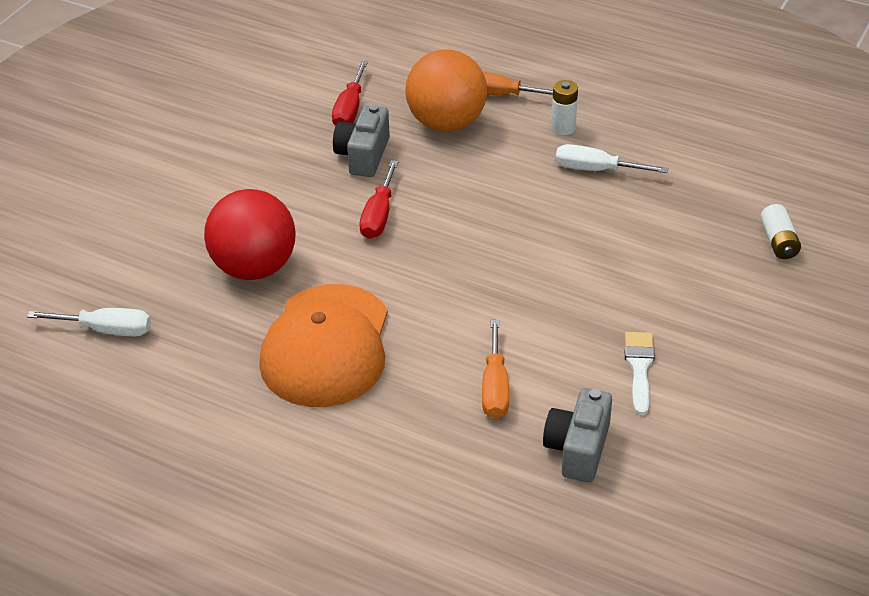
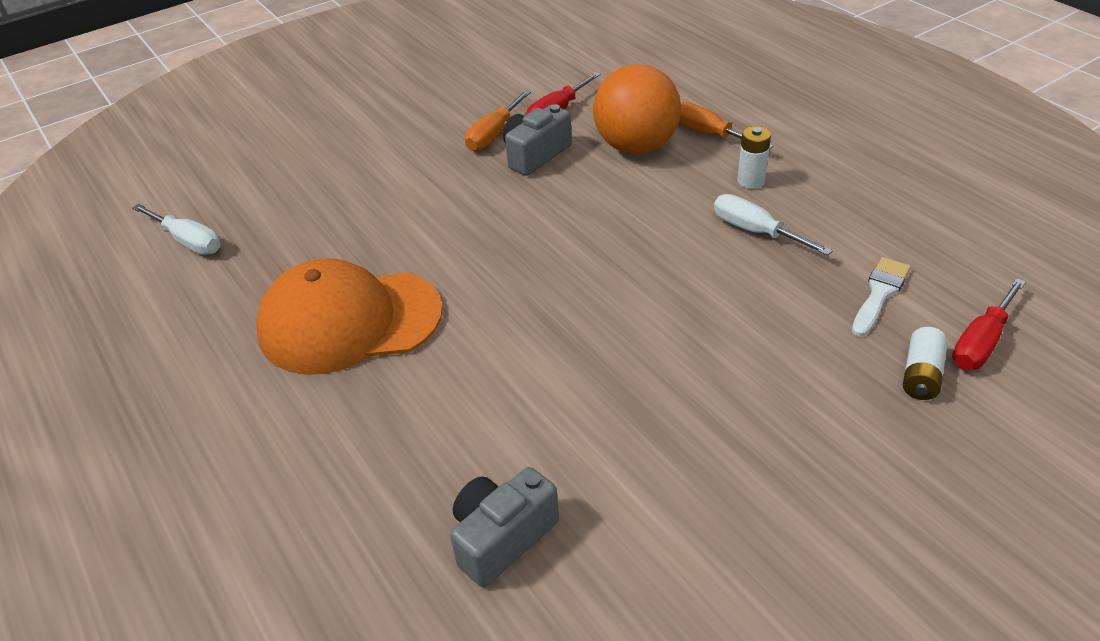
camera: 30 degrees right, 0 degrees up
red ball [204,189,296,280] -> none
orange cap [259,284,388,407] -> orange cap turned 45 degrees clockwise [256,258,443,375]
red screwdriver [360,160,398,239] -> red screwdriver moved to [952,278,1026,370]
orange screwdriver [482,320,509,419] -> orange screwdriver moved to [465,90,531,151]
white brush [625,332,655,415] -> white brush moved to [852,257,911,337]

